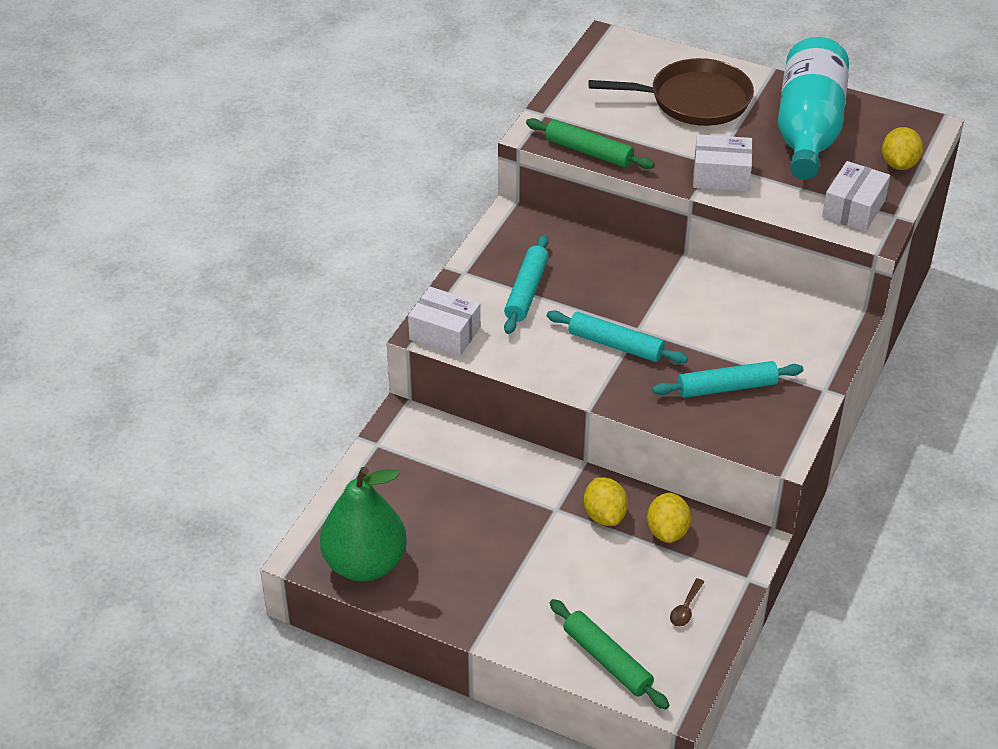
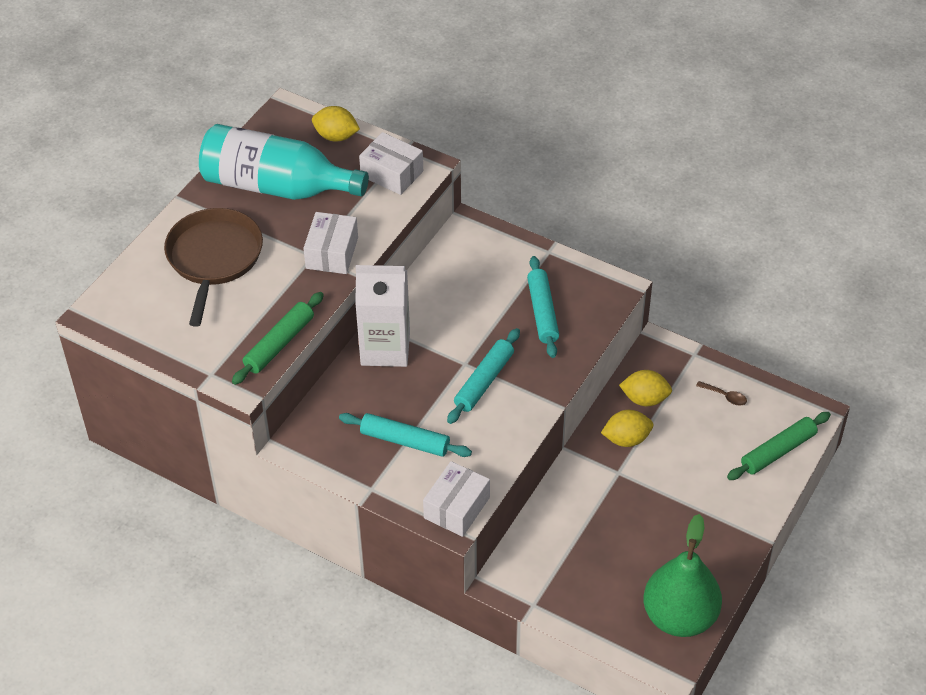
camera: 85 degrees left, 5 degrees up
none -> white carton [355,265,410,367]

